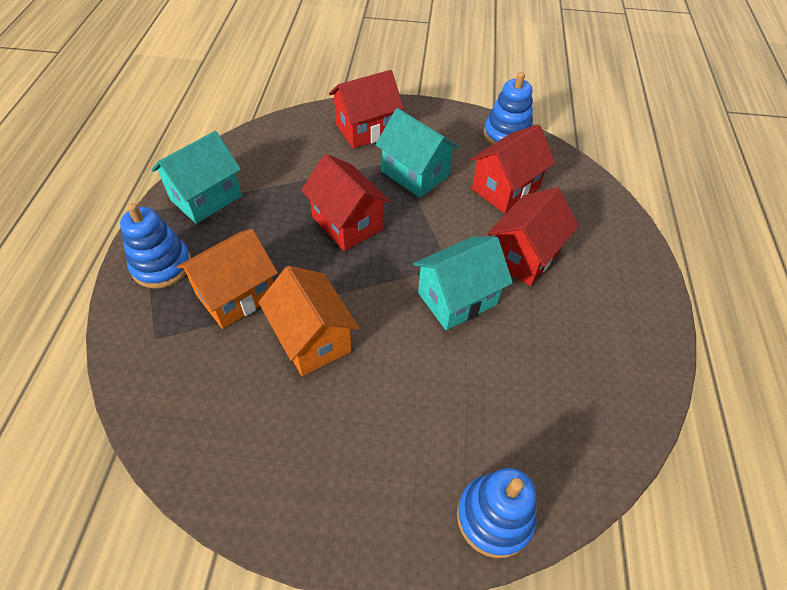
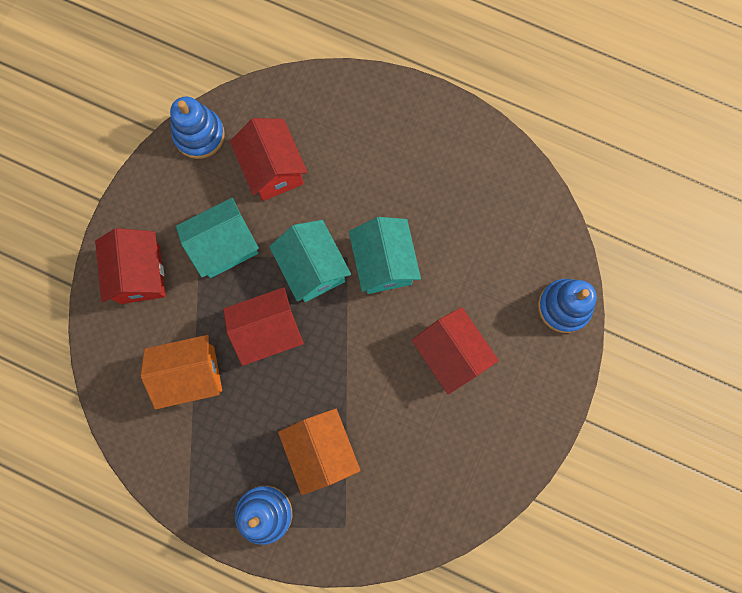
camera: 70 degrees left, 25 degrees up
turquoise house [151,131,242,224] -> turquoise house moved to [269,220,351,302]
orange house [258,266,359,376] -> orange house moved to [141,335,222,409]
red house [487,187,579,286] -> red house moved to [412,307,499,395]

